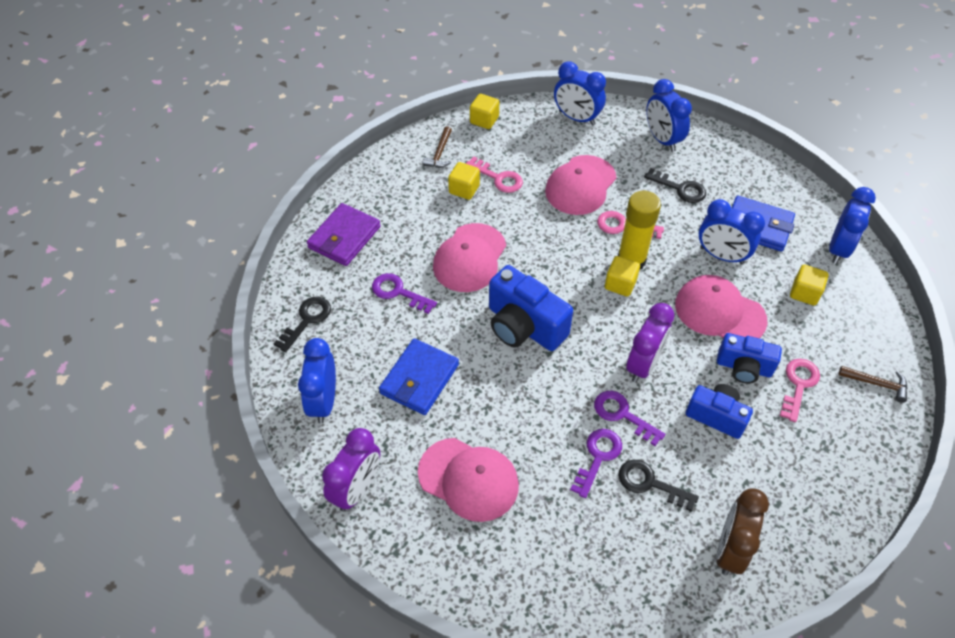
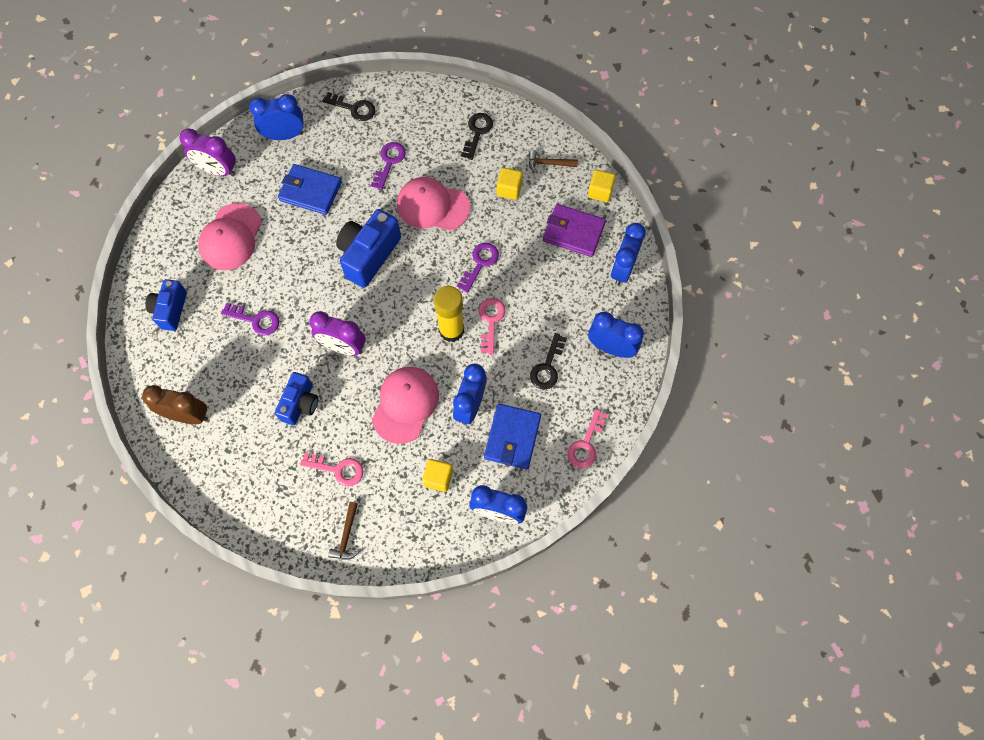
camera: 80 degrees right, 15 degrees up
purple wallet [307,203,381,266] -> purple wallet moved to [543,204,606,257]
pink key [466,157,523,193] -> pink key moved to [568,409,608,468]
pink cap [545,155,617,215] -> none
purple key [594,391,665,446] -> purple key moved to [457,243,499,293]
yellow cube [605,256,640,297] -> none
black key [618,460,699,512] -> black key moved to [461,113,493,160]
blue clock [646,79,692,152] -> blue clock turned 60 degrees clockwise [588,312,644,358]
blue camera [717,333,782,384] -> blue camera moved to [145,279,187,331]

